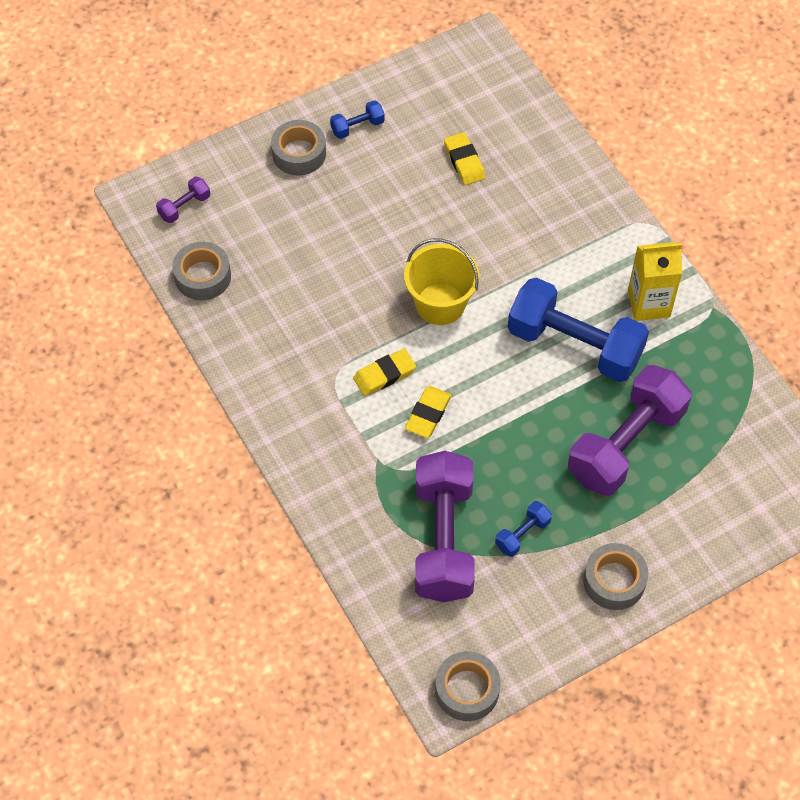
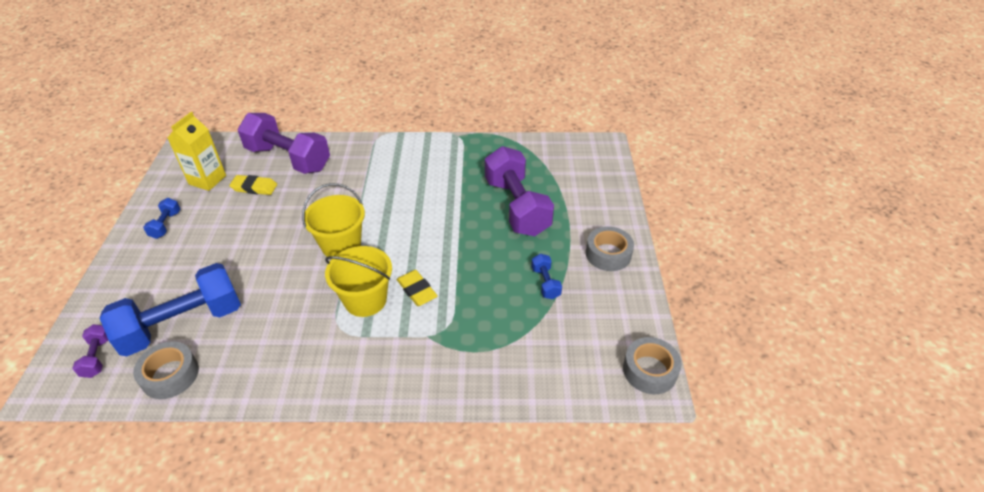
camera: 60 degrees left, 15 degrees down
grey tape [271,120,326,175] -> none
yellow eraser [353,349,416,396] -> yellow bucket [325,246,392,317]
purple dumbbell [415,451,475,602] -> purple dumbbell moved to [237,113,330,174]
blue dumbbell [508,278,649,382] -> blue dumbbell moved to [100,263,241,356]
yellow carton [628,242,682,321] -> yellow carton moved to [168,112,226,191]

